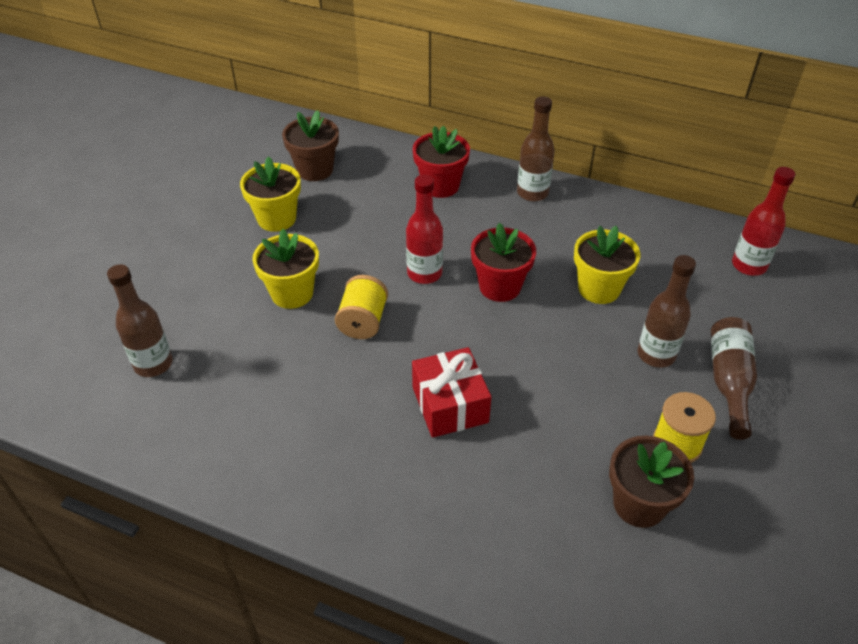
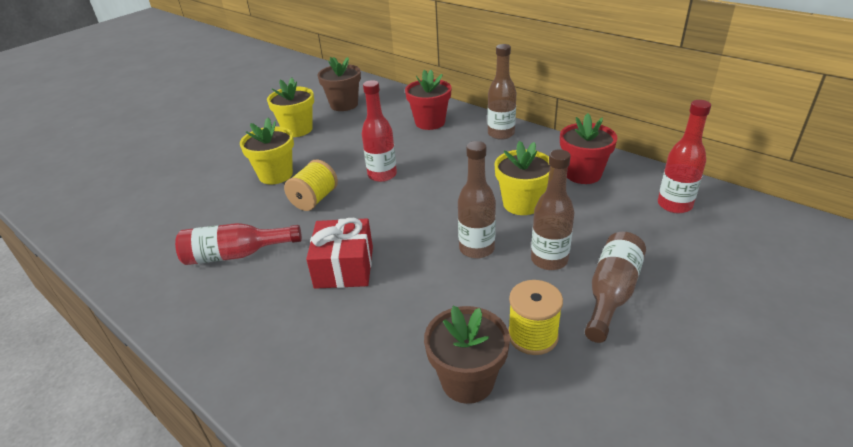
camera: 20 degrees right, 10 degrees down
brown bottle [107,264,173,377] -> brown bottle moved to [458,141,496,259]
red flower pot [471,223,536,302] -> red flower pot moved to [560,113,617,184]
none -> red bottle [175,223,302,265]

